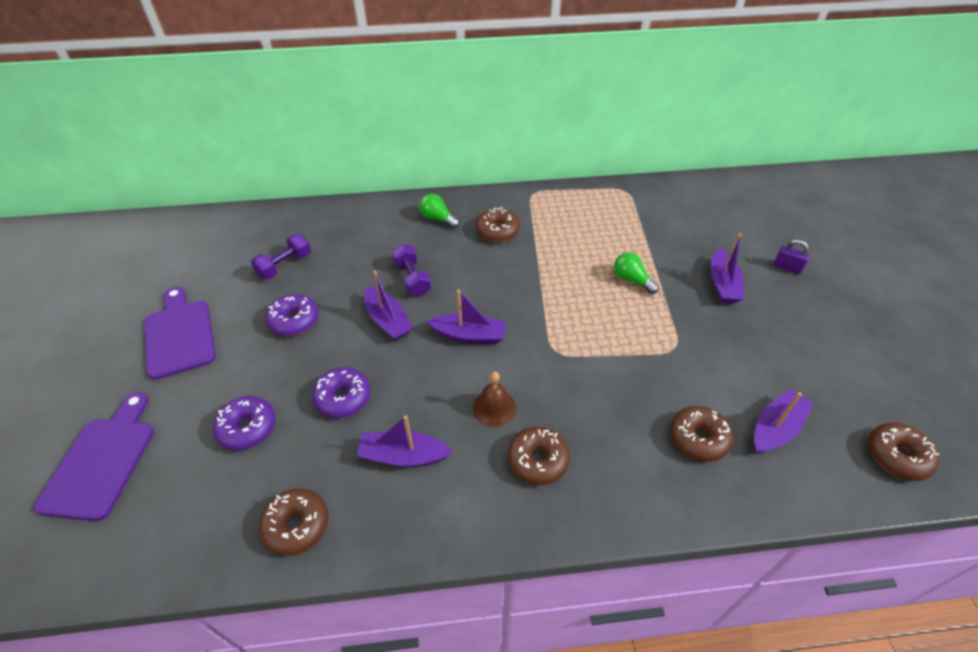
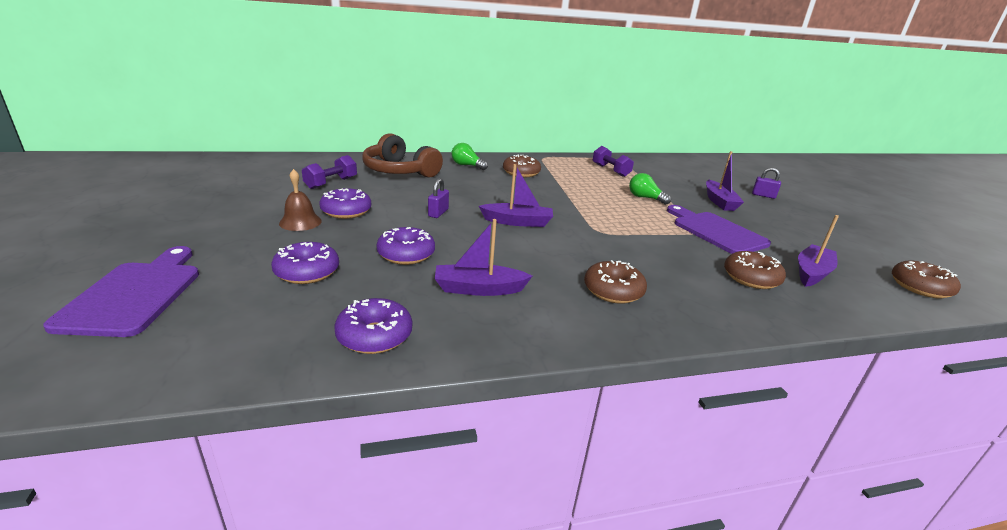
camera: 10 degrees left, 20 degrees down
purple cutting board [144,287,216,380] -> purple cutting board moved to [667,205,771,254]
brown donut [259,488,328,556] -> purple donut [334,298,412,354]
purple boat [364,270,413,341] -> purple padlock [428,178,449,218]
purple dumbbell [392,244,431,296] -> purple dumbbell moved to [593,146,634,177]
brown bell [473,371,516,427] -> brown bell moved to [279,169,322,231]
none -> brown headphones [362,133,443,178]

